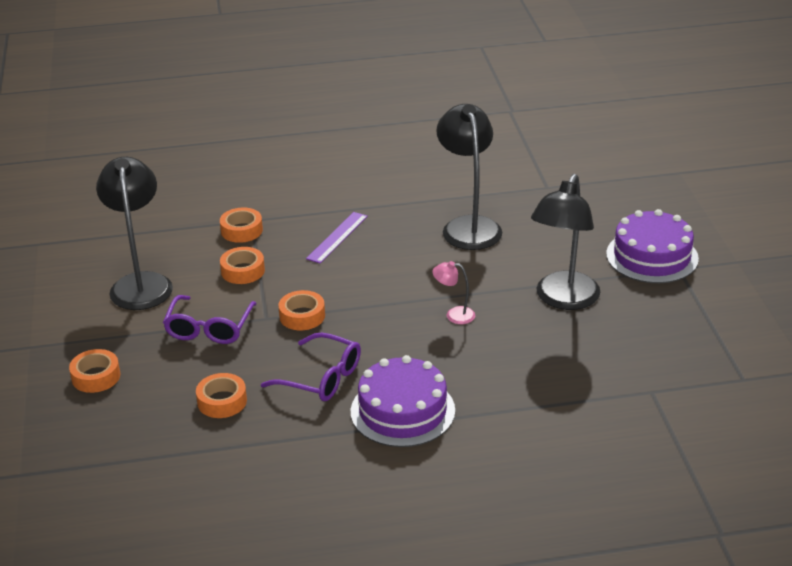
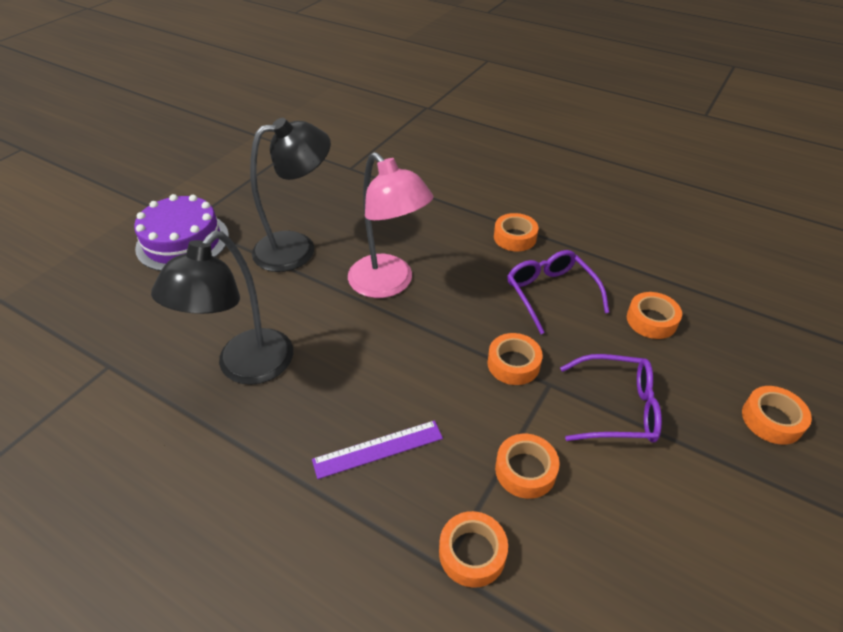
camera: 140 degrees left, 10 degrees up
black lamp [96,157,173,310] -> none
purple glasses [163,295,257,344] -> purple glasses turned 45 degrees clockwise [560,354,662,443]
purple cake [351,355,455,447] -> orange tape [494,213,538,251]
pink lamp [432,261,475,324] -> pink lamp [348,152,434,298], size x2.24

